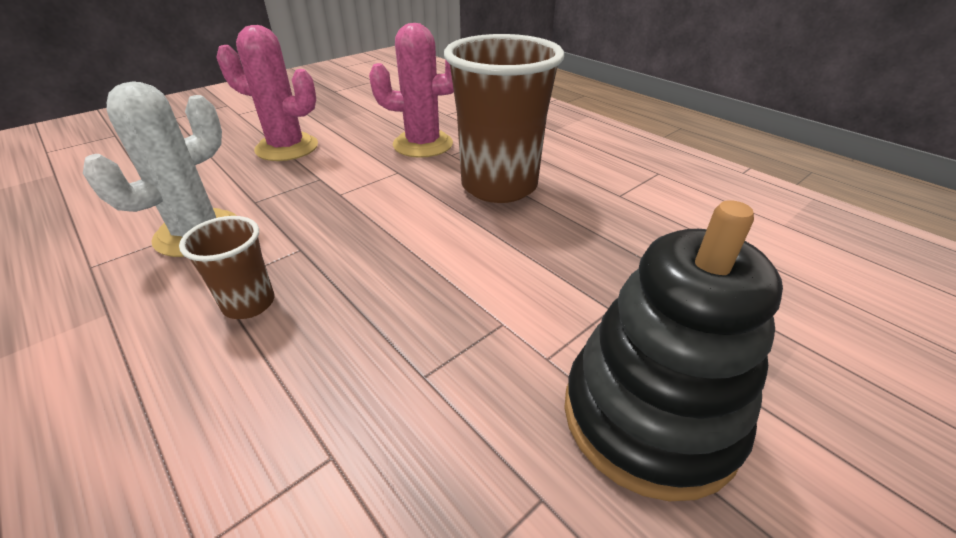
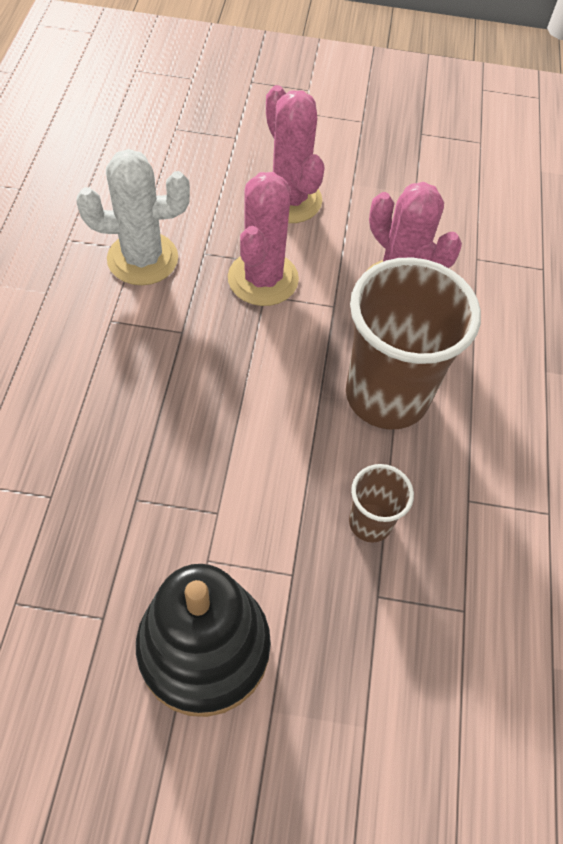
camera: 45 degrees right, 20 degrees up
brown cup [179,216,274,319] -> brown cup moved to [349,464,414,542]
none -> pink cactus [228,172,299,306]

